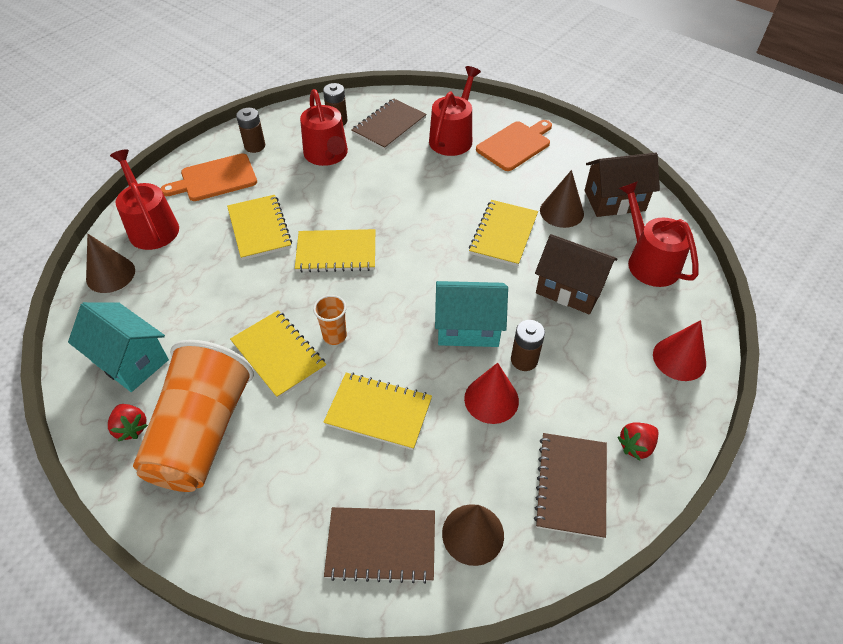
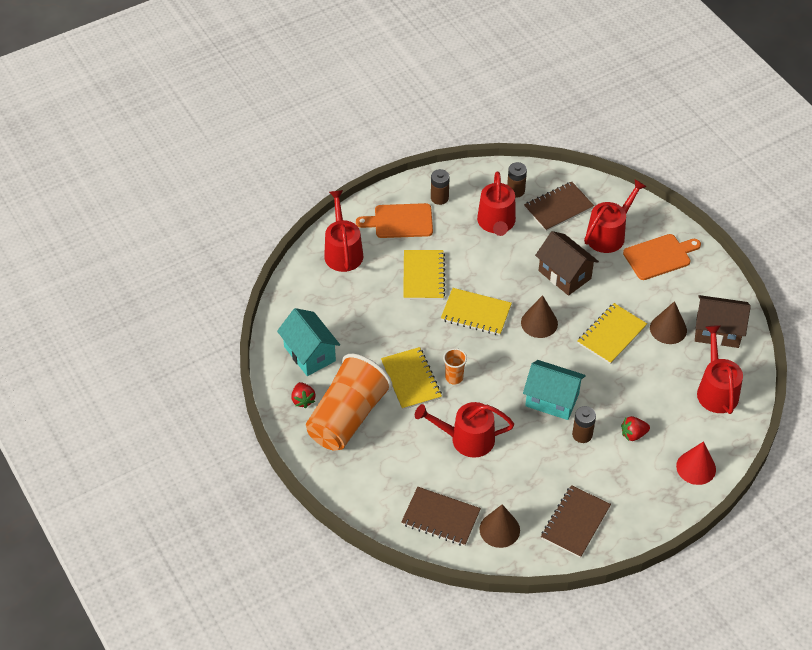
camera: 20 degrees right, 0 degrees up
brown cone [86,234,135,293] -> brown cone moved to [521,295,558,338]
yellow notebook [323,373,432,450] -> red watering can [415,402,514,458]
red cone [464,363,519,424] -> none
brown house [535,234,617,314] -> brown house moved to [535,231,599,296]
red strawberry [618,422,658,460] -> red strawberry moved to [621,416,650,441]

